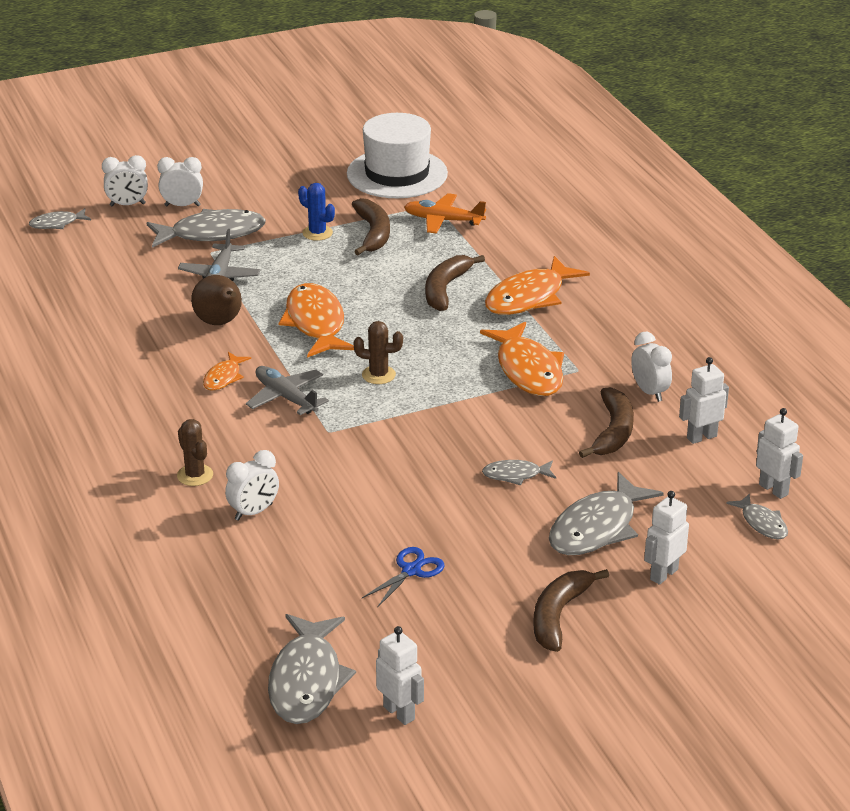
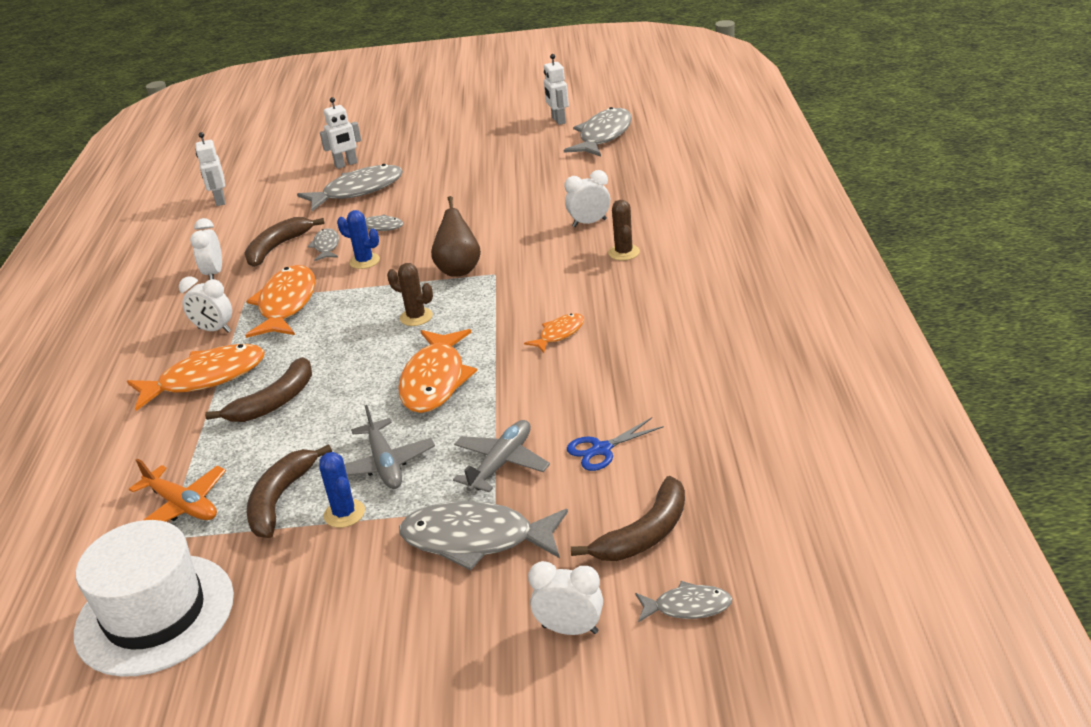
camera: 155 degrees left, 0 degrees up
white clock [157,157,203,206] -> white clock moved to [179,276,232,333]
brown pear [191,275,242,325] -> brown pear moved to [431,196,481,277]
grey plane [246,366,329,415] -> grey plane moved to [344,405,435,489]
blue scissors [362,547,444,608] -> blue scissors moved to [567,417,664,471]
brown banana [533,569,609,652] -> brown banana moved to [571,476,685,561]
white robot [679,357,729,444] -> none
grey fish [726,493,788,539] -> grey fish moved to [307,228,339,261]
none -> blue cactus [337,210,380,269]

